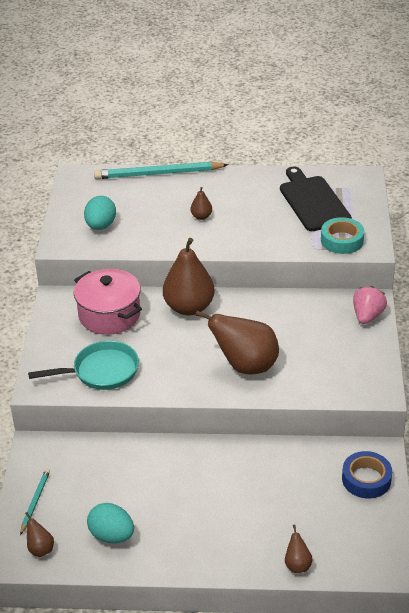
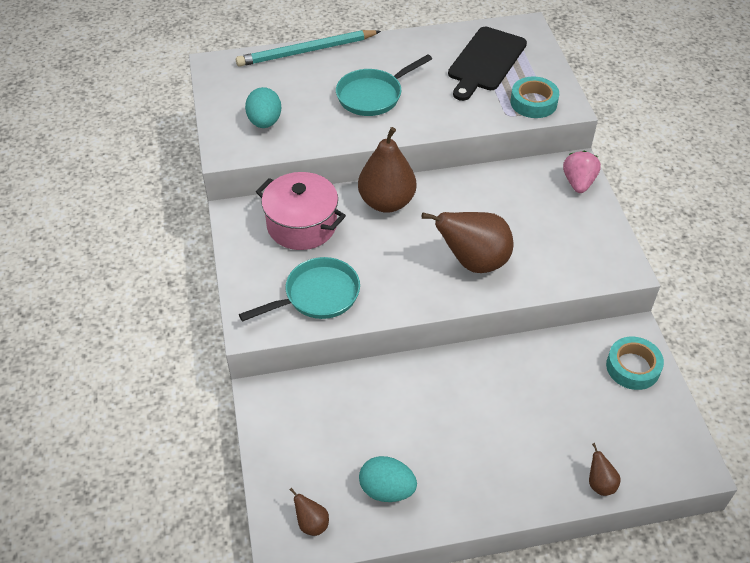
camera: 15 degrees left, 10 degrees up
turquoise pencil [20,469,50,535] -> none
brown pear [190,187,212,220] -> turquoise pan [336,54,432,116]
black cutting board [280,167,352,231] -> black cutting board turned 120 degrees counterclockwise [448,27,527,101]
blue tape [342,451,392,499] -> turquoise tape [606,337,664,390]

